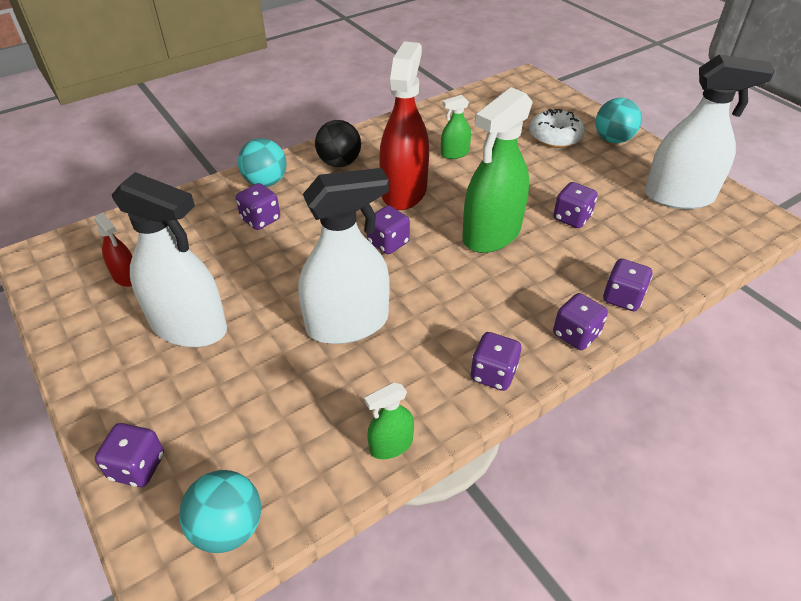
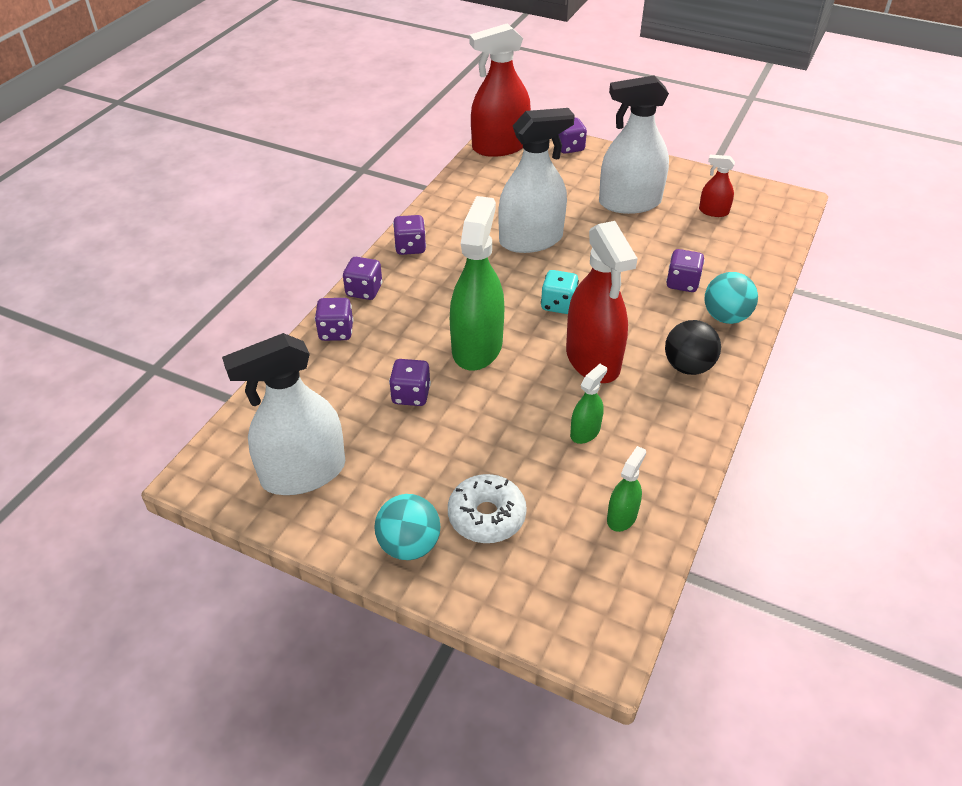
camera: 150 degrees right, 0 degrees up
turquoise ball [179,470,261,553] -> red spray bottle [469,23,531,157]
white spray bottle [298,168,390,344] -> white spray bottle turned 150 degrees counterclockwise [498,108,575,253]
green spray bottle [364,382,414,459] -> green spray bottle moved to [607,446,646,532]
purple dice [367,206,410,254] -> turquoise dice [541,270,579,314]

